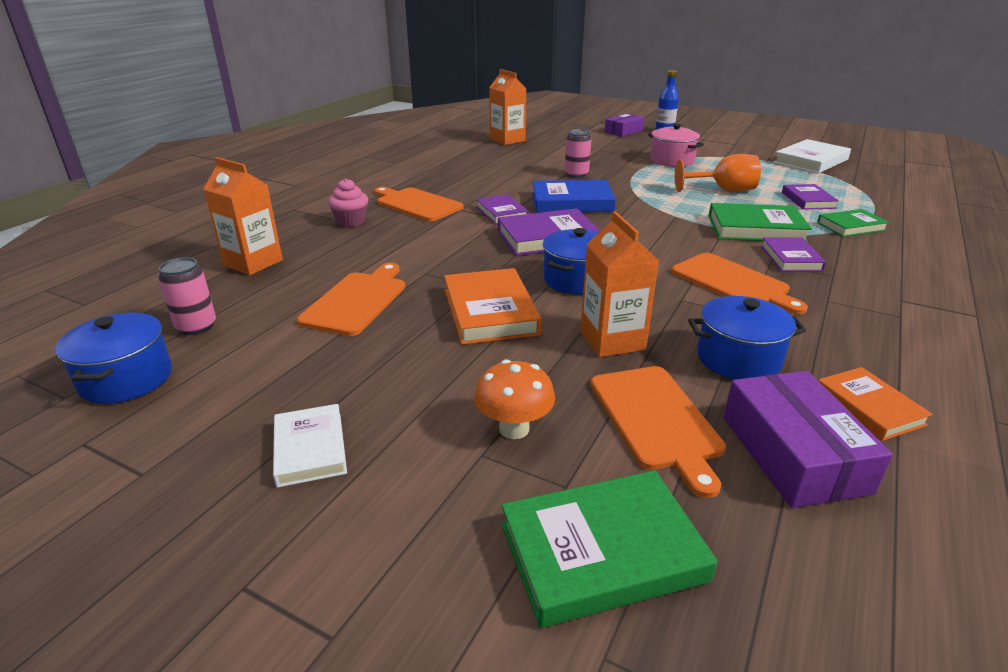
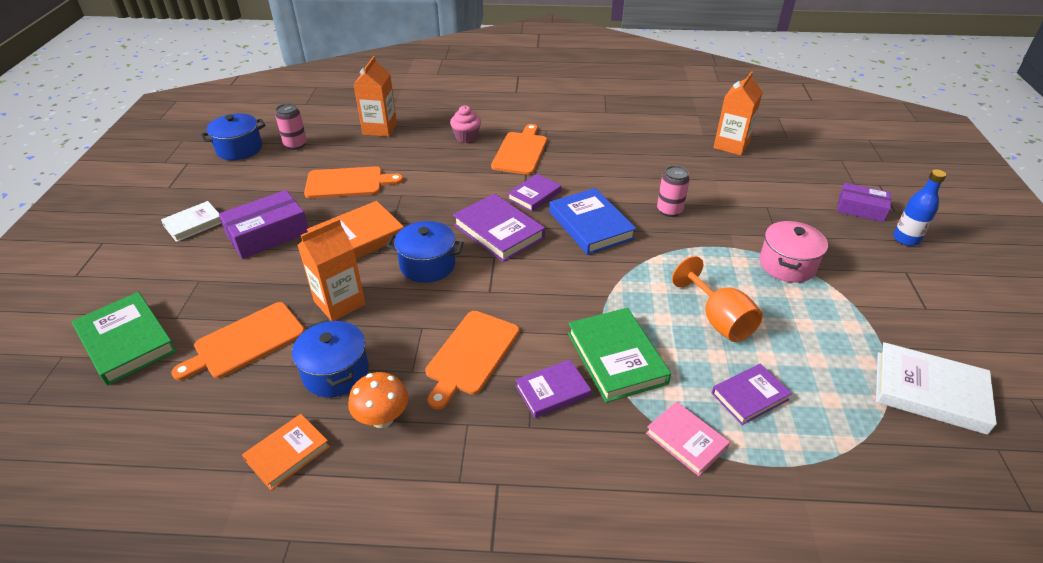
camera: 65 degrees right, 10 degrees up
orange mushroom [474,360,555,439] -> orange mushroom moved to [348,372,408,428]
purple box [723,371,893,508] -> purple box moved to [219,190,308,259]
green book [817,209,889,237] -> pink book [646,402,730,476]

